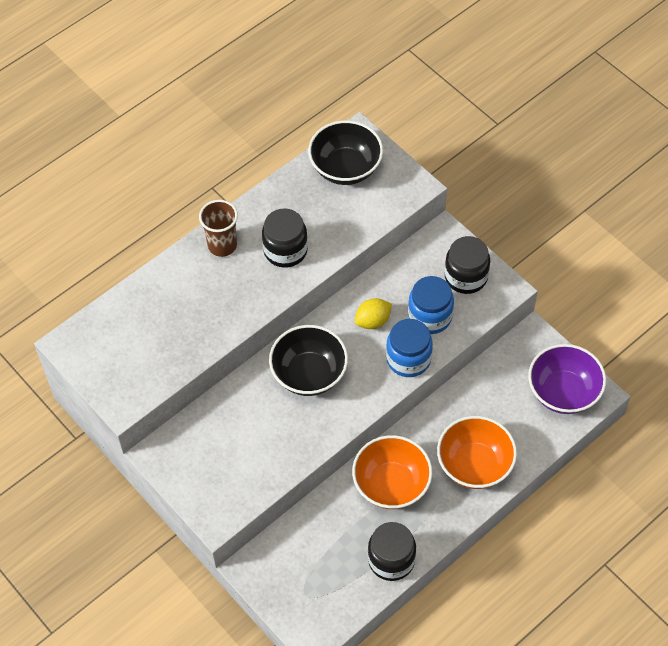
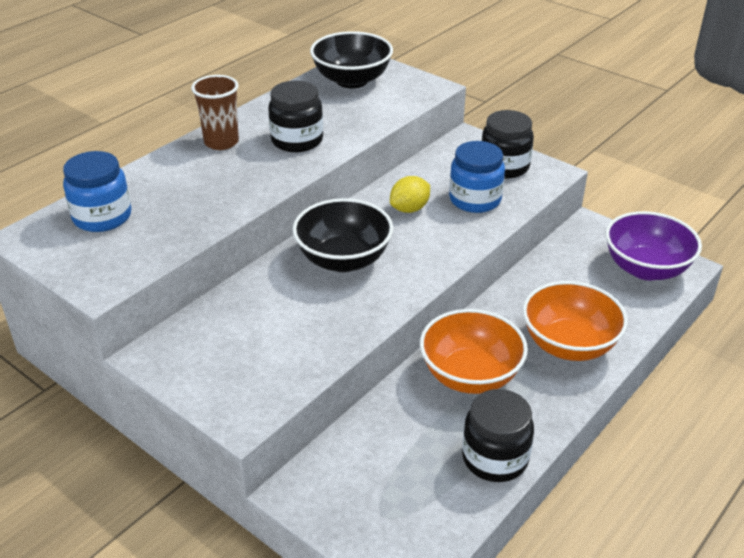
camera: 10 degrees left, 20 degrees down
blue jar [386,319,433,377] -> blue jar moved to [63,151,131,232]

